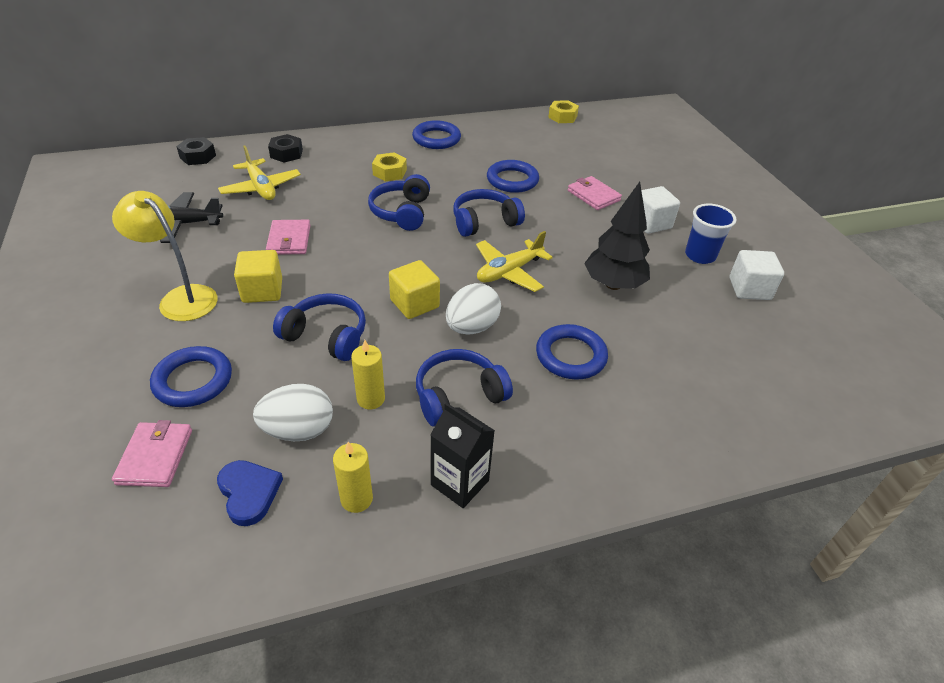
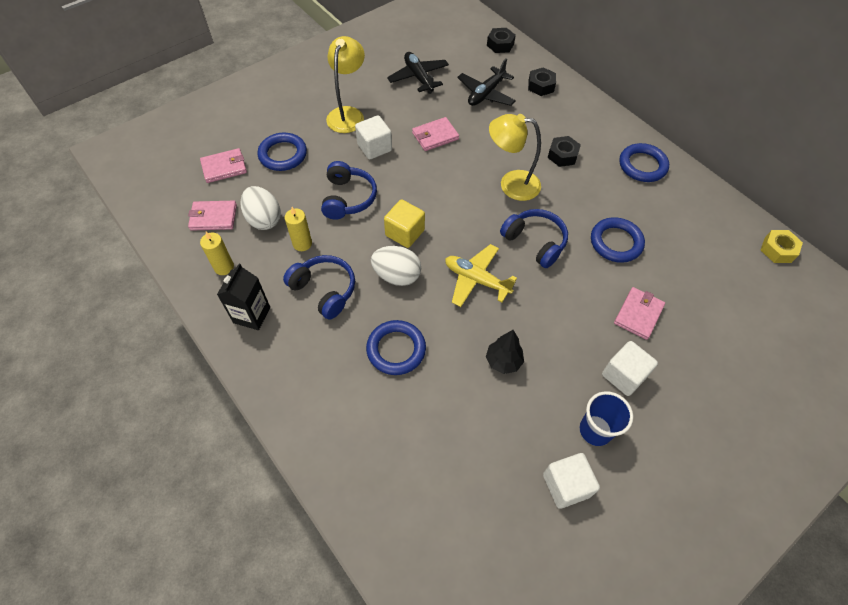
camera: 70 degrees right, 15 degrees up
blue heart [217,460,283,526] -> pink wallet [188,201,237,231]
yellow plane [218,146,301,200] -> black plane [457,58,516,106]
yellow cube [234,250,282,303] -> white cube [355,115,392,159]
blue headphones [368,174,430,231] -> yellow lamp [489,114,541,201]
yellow nut [372,152,407,181] -> black nut [548,136,581,167]
black tree [584,182,650,290] -> black tree [486,330,524,374], size x0.62

